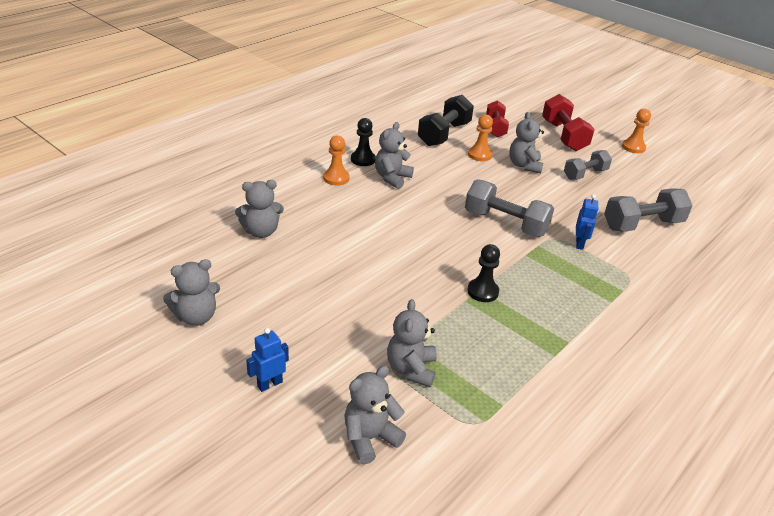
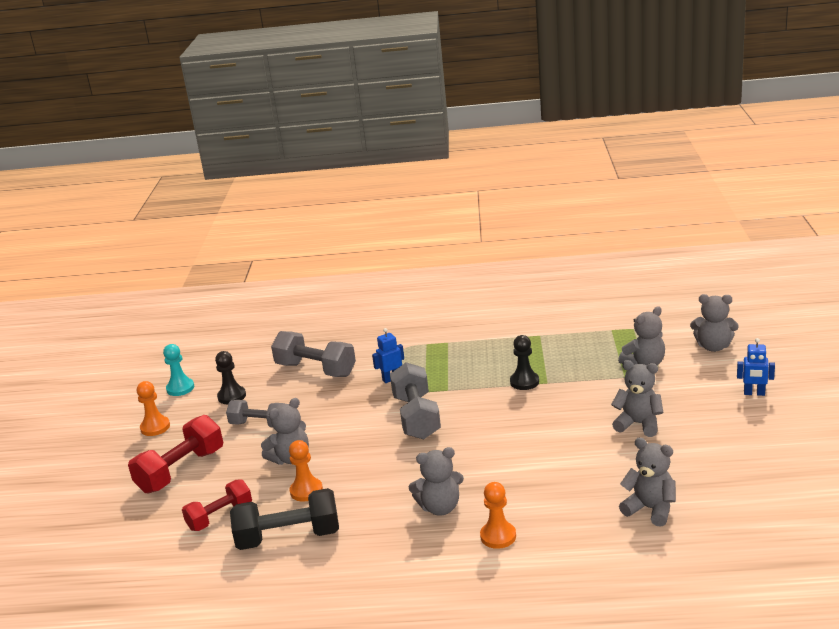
camera: 125 degrees left, 10 degrees down
grey teddy bear [163,259,220,326] -> grey teddy bear moved to [611,360,663,437]
black pawn [351,118,376,166] -> black pawn moved to [215,351,246,404]
none -> turquoise pawn [163,344,194,396]

